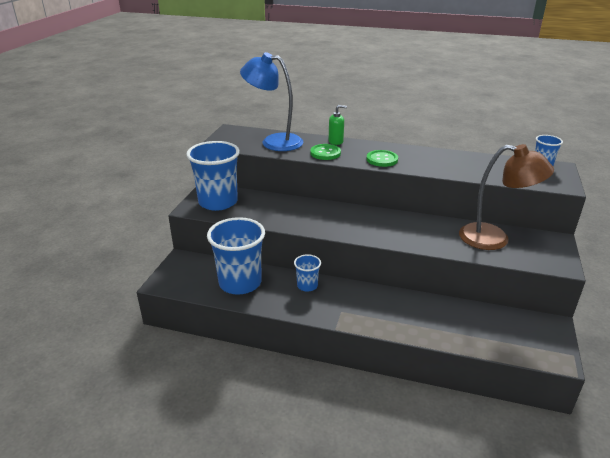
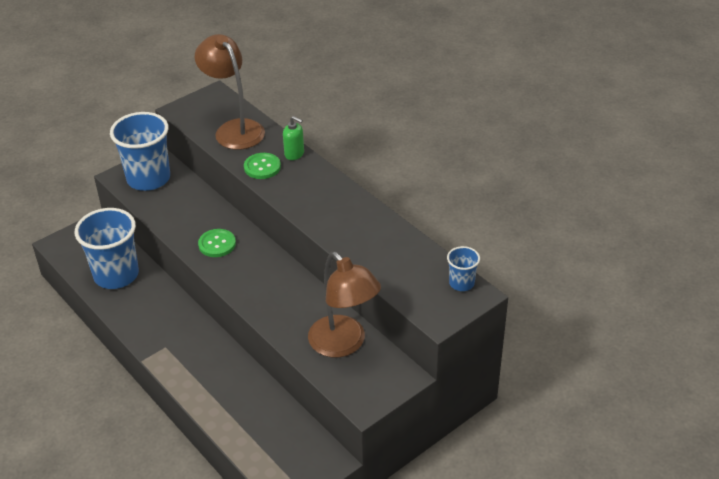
camera: 35 degrees right, 10 degrees up
blue lamp [240,52,303,151] -> brown lamp [195,34,265,150]
blue cup [294,254,321,292] -> none
green button [367,150,398,167] -> green button moved to [198,229,236,257]

